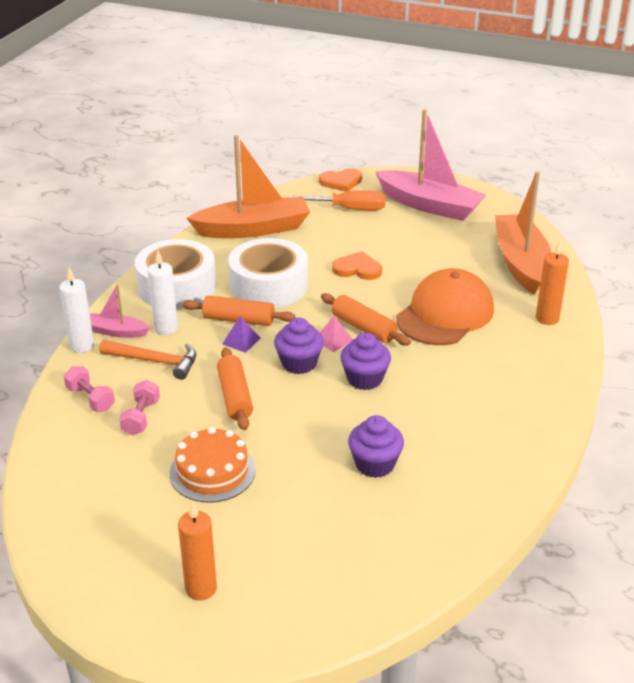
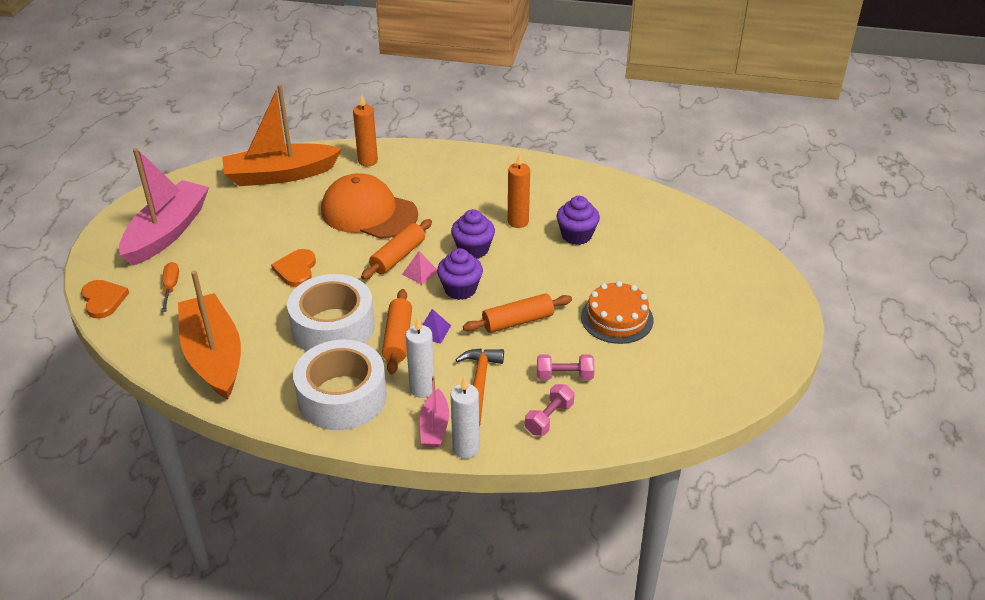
camera: 100 degrees left, 5 degrees up
orange candle [178,501,217,601] -> orange candle moved to [508,153,530,228]
orange screwdriver [287,190,386,211] -> orange screwdriver [161,262,179,312], size x0.63

